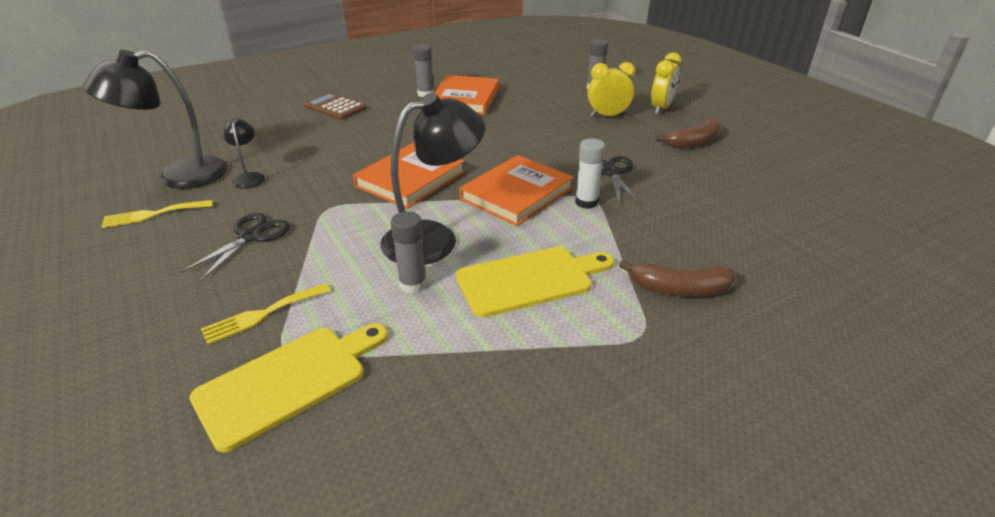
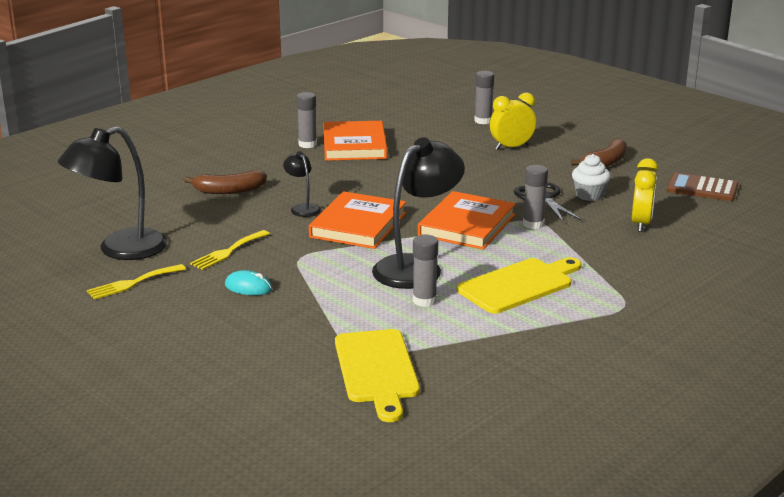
camera: 15 degrees left, 10 degrees down
black scissors [181,213,290,281] -> turquoise mouse [225,270,272,295]
yellow cutting board [190,323,388,452] -> yellow cutting board turned 135 degrees clockwise [335,329,420,422]
yellow fork [201,283,331,345] -> yellow fork moved to [190,230,270,270]
black lamp [223,118,265,189] -> black lamp moved to [283,151,321,217]
brown calculator [304,93,367,120] -> brown calculator moved to [667,173,738,201]
white glue stick [575,138,605,209] -> grey glue stick [523,165,548,229]
brown banana [619,260,736,296] -> brown banana moved to [184,170,267,194]
yellow clock [651,52,682,114] -> yellow clock moved to [632,158,658,232]
none -> white cupcake [572,154,611,201]

